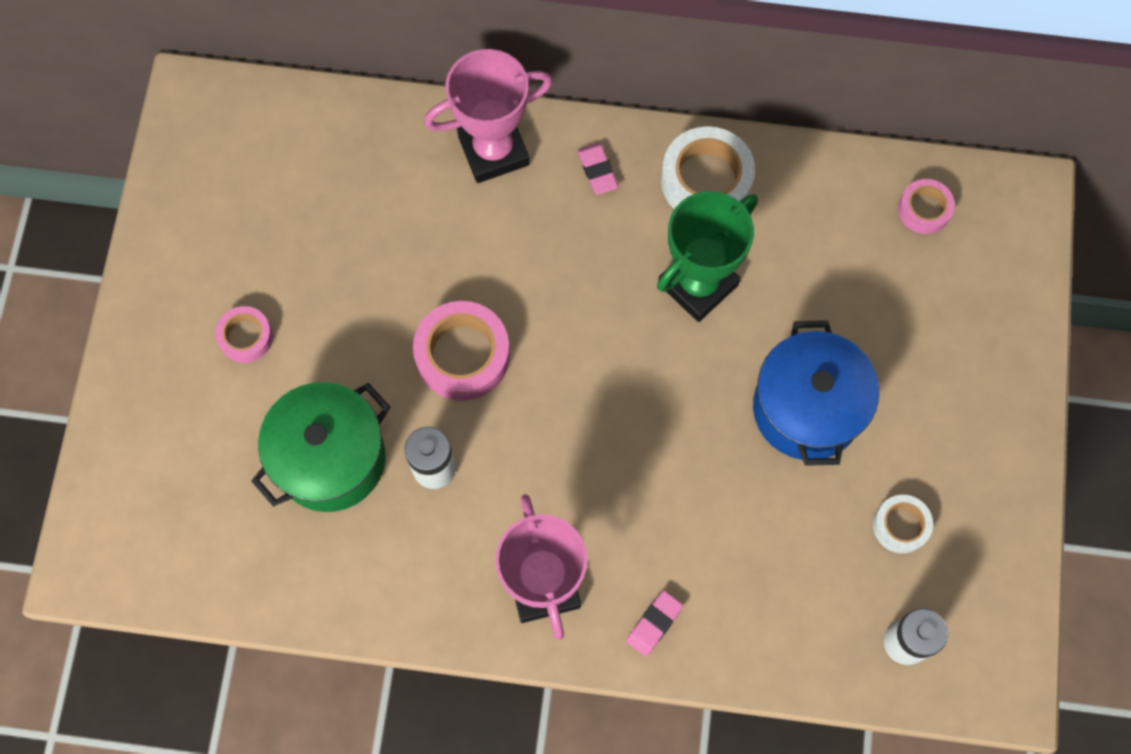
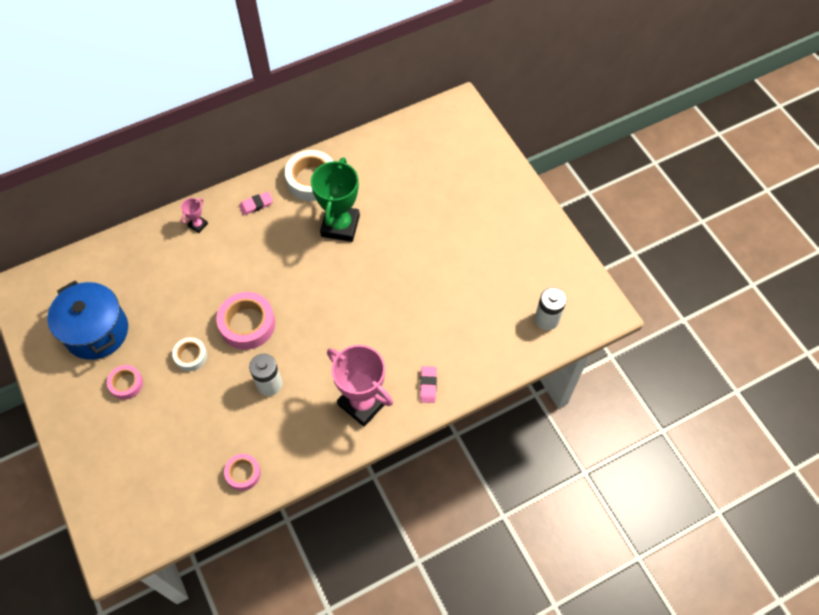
camera: 35 degrees left, 10 degrees down
green pot [251,382,391,512] -> none
pink trophy [424,49,553,183] -> pink trophy [181,198,208,233], size x0.44
pink eraser [577,143,618,195] -> pink eraser turned 60 degrees counterclockwise [239,192,273,215]
blue pot [753,321,879,466] -> blue pot moved to [47,281,128,360]
white tape [873,495,933,554] -> white tape moved to [172,337,207,371]
pink tape [898,179,955,234] -> pink tape moved to [224,454,261,491]

